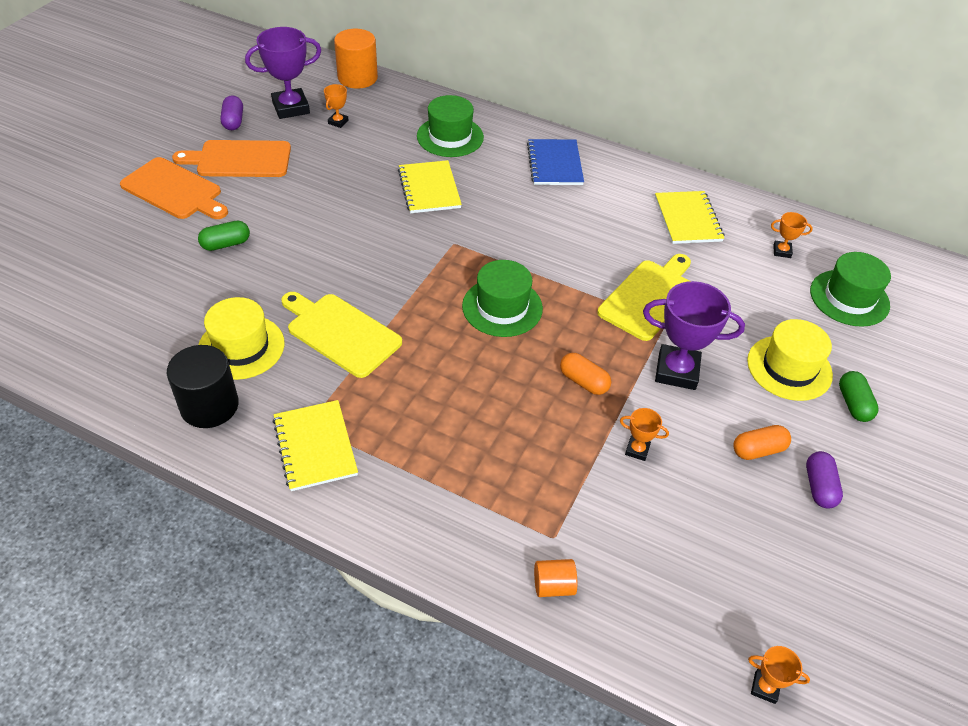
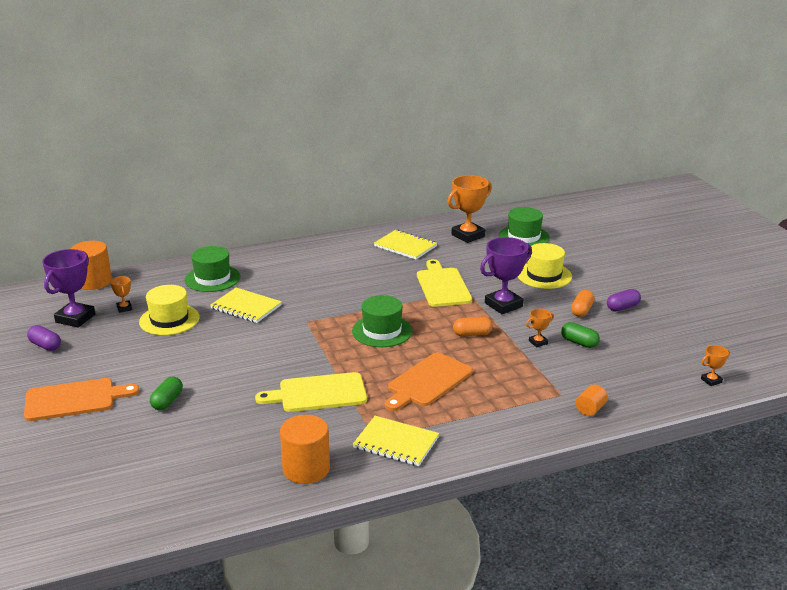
camera: 45 degrees left, 20 degrees down
black cylinder [167,345,239,428] -> orange cylinder [280,415,330,484]
orange cutting board [172,140,291,177] -> orange cutting board moved to [385,353,473,411]
yellow hat [198,297,285,380] -> yellow hat moved to [139,285,200,335]
blue notebook [527,139,584,185] -> none
orange trophy [771,212,813,258] -> orange trophy [447,175,492,243], size x2.10
purple capsule [806,451,843,509] -> purple capsule turned 75 degrees counterclockwise [607,289,641,311]
green capsule [839,371,879,422] -> green capsule moved to [561,322,600,348]

